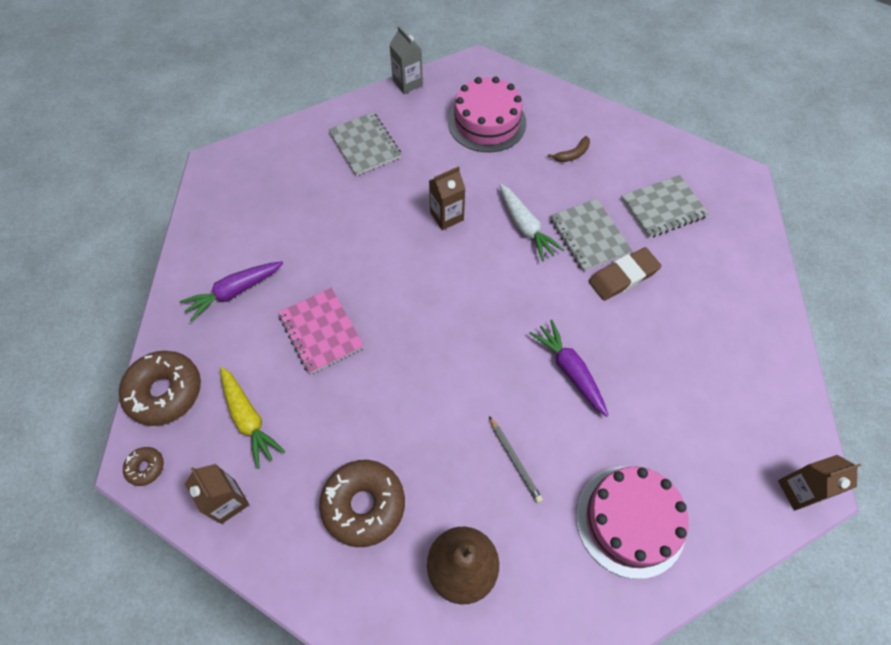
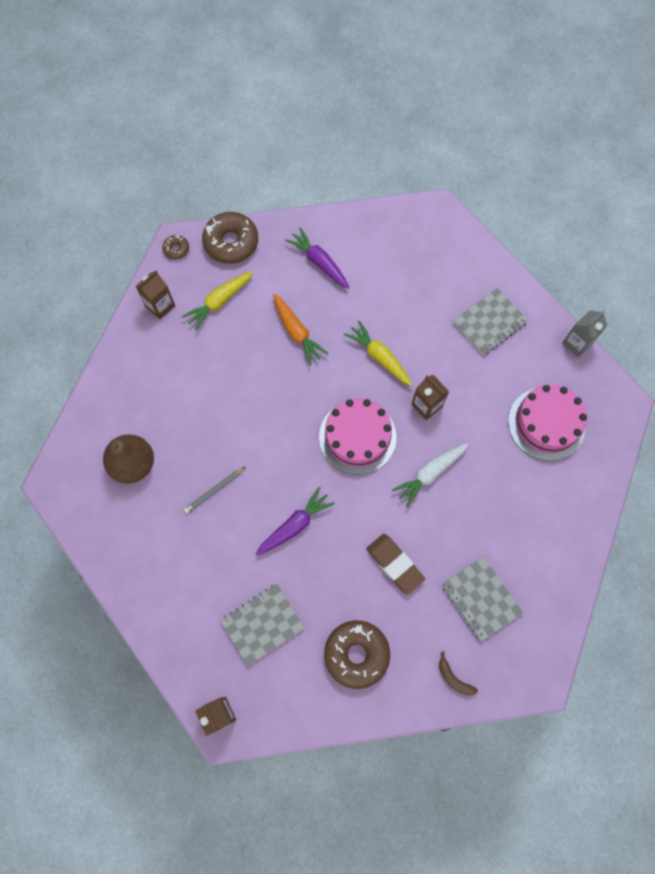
camera: 80 degrees right, 10 degrees up
pink notebook [278,288,364,374] -> orange carrot [273,294,329,365]
brown donut [319,460,405,547] -> brown donut moved to [324,620,390,689]
brown banana [548,136,590,162] -> brown banana moved to [439,651,478,695]
grey notebook [550,199,632,271] -> grey notebook moved to [220,584,305,666]
pink cake [576,466,689,579] -> pink cake moved to [319,398,396,475]
none -> yellow carrot [344,321,412,386]

